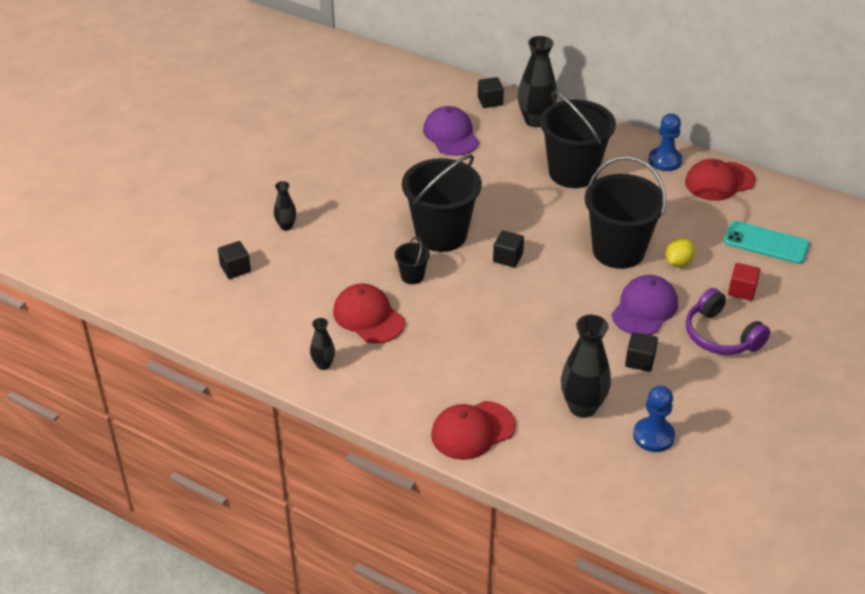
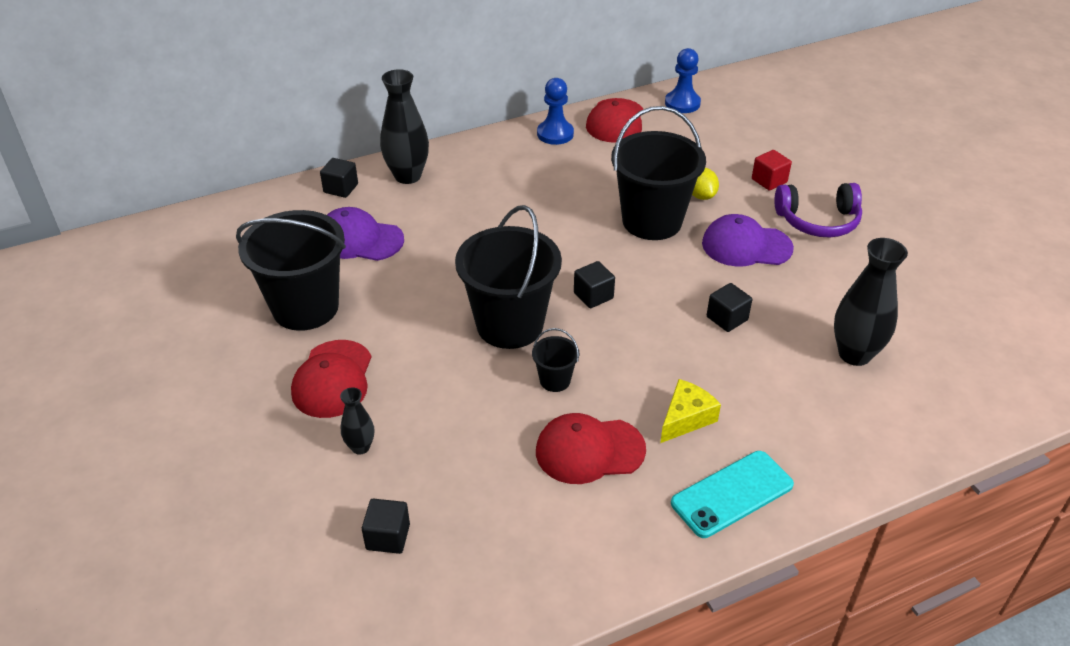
camera: 55 degrees left, 0 degrees up
black vase [310,318,335,370] -> none
red cap [431,401,516,460] -> red cap moved to [291,340,371,418]
black bucket [540,91,616,188] -> black bucket moved to [236,210,346,331]
purple cap [612,275,678,335] -> purple cap turned 60 degrees counterclockwise [702,214,794,266]
black cube [625,332,658,372] -> black cube moved to [707,283,752,332]
blue pawn [633,386,675,452] -> blue pawn moved to [665,48,701,113]
turquoise phone [724,221,810,264] -> turquoise phone moved to [671,451,794,538]
none -> yellow cheese [660,379,721,443]

